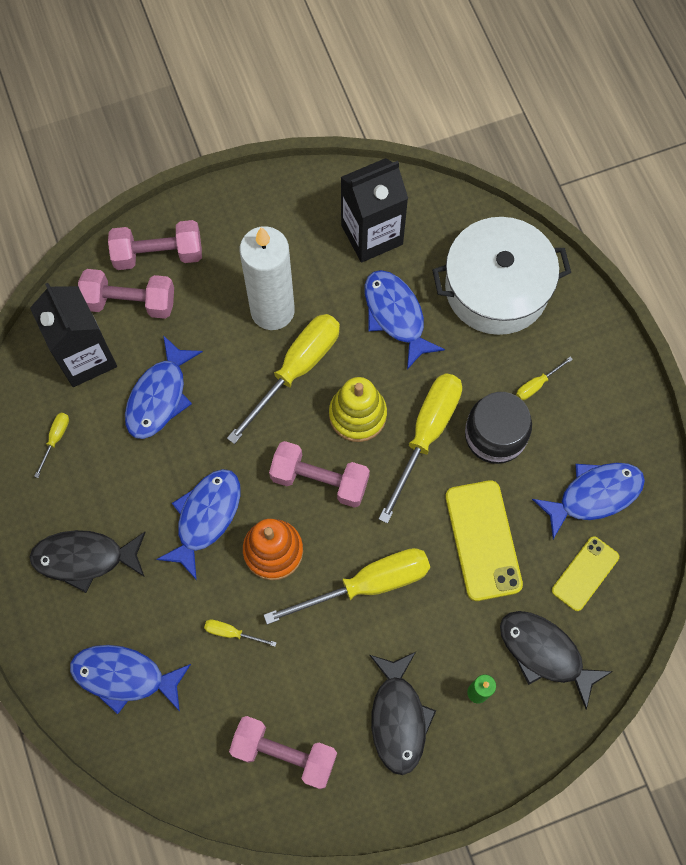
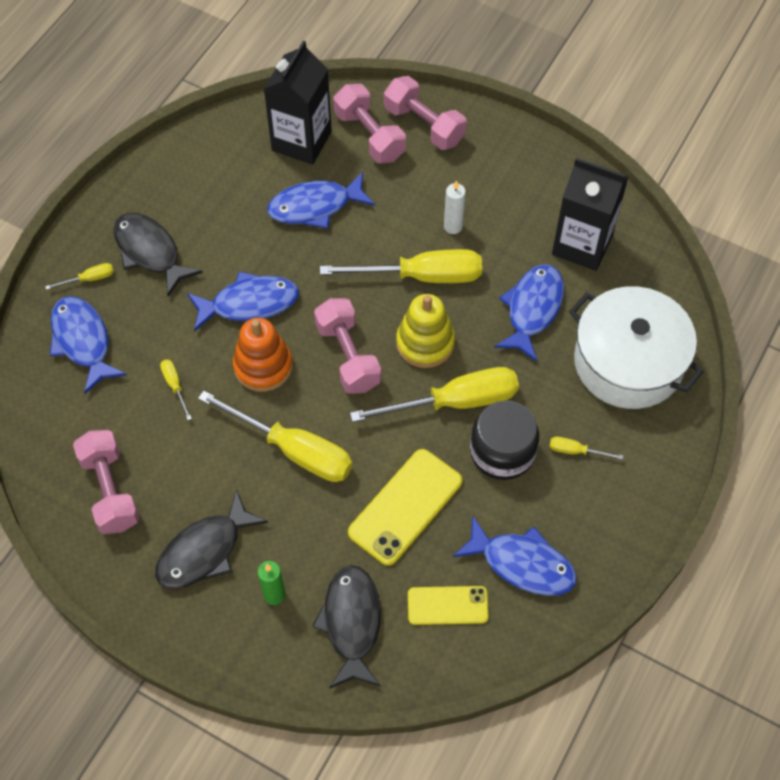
camera: 50 degrees right, 10 degrees down
yellow screwdriver [34,413,69,478] -> yellow screwdriver moved to [45,263,114,290]
white candle [240,226,295,330] -> white candle [444,180,466,234], size x0.43

